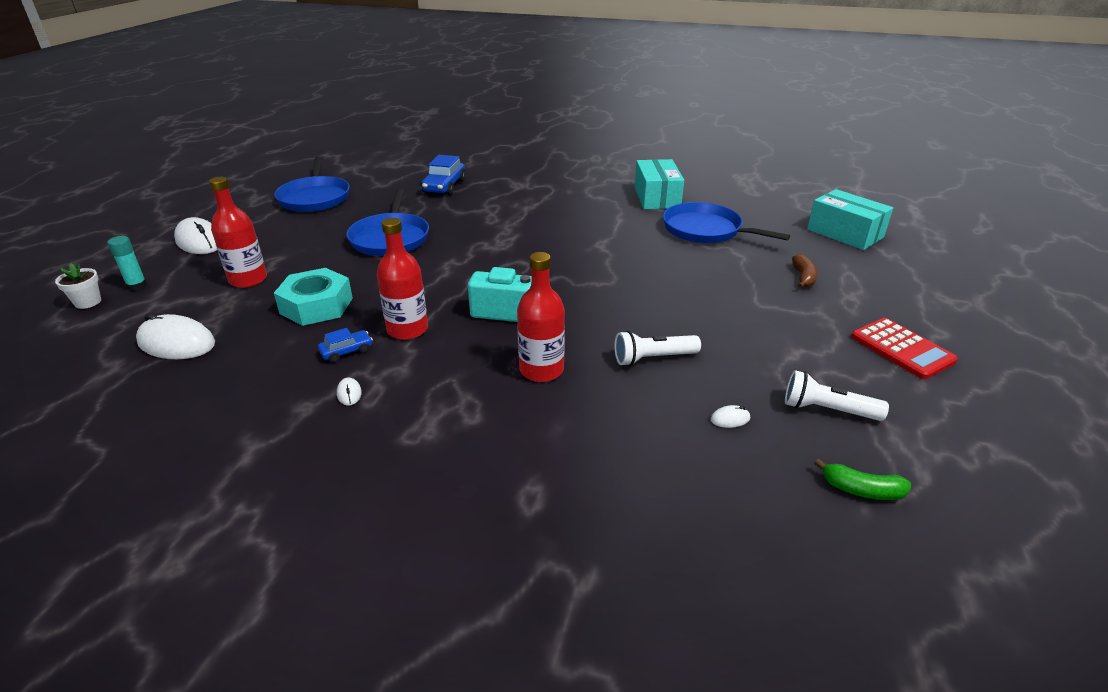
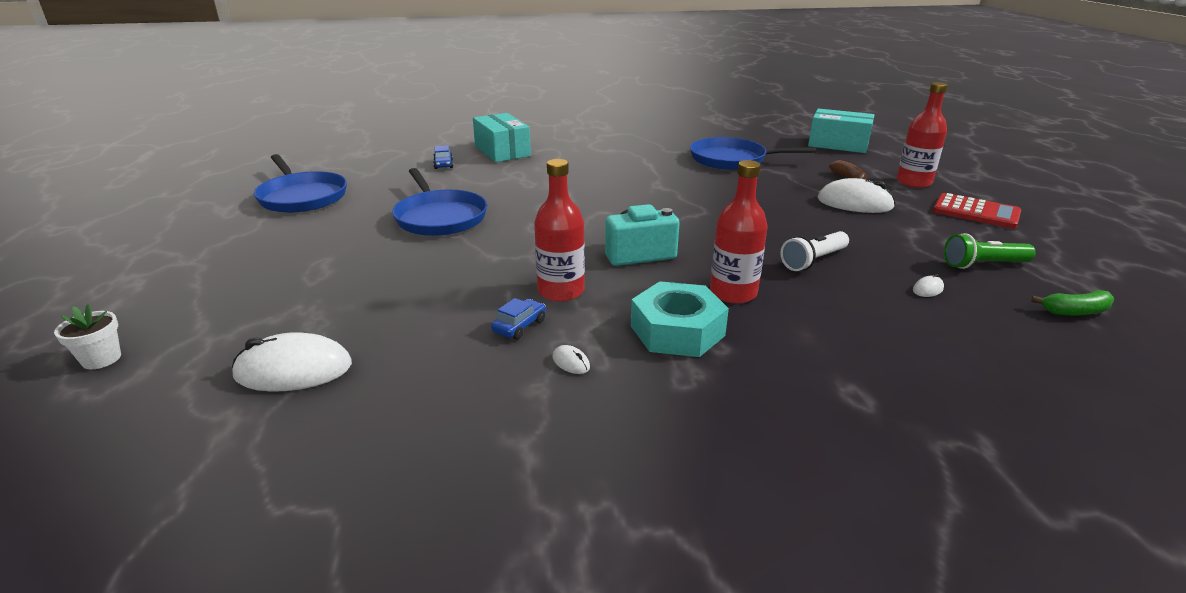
camera: 25 degrees left, 5 degrees down
turquoise glue stick [107,236,147,291] -> none
white mouse [174,217,217,254] -> white mouse moved to [818,178,895,213]
red bottle [209,177,267,288] -> red bottle moved to [896,82,948,188]
turquoise nut [274,268,353,326] -> turquoise nut moved to [631,281,729,357]
blue car [421,155,466,195] -> blue car [433,145,453,169], size x0.56
turquoise box [635,159,684,209] -> turquoise box moved to [473,113,531,162]
white flashlight [785,370,889,421] -> green flashlight [944,233,1036,269]

